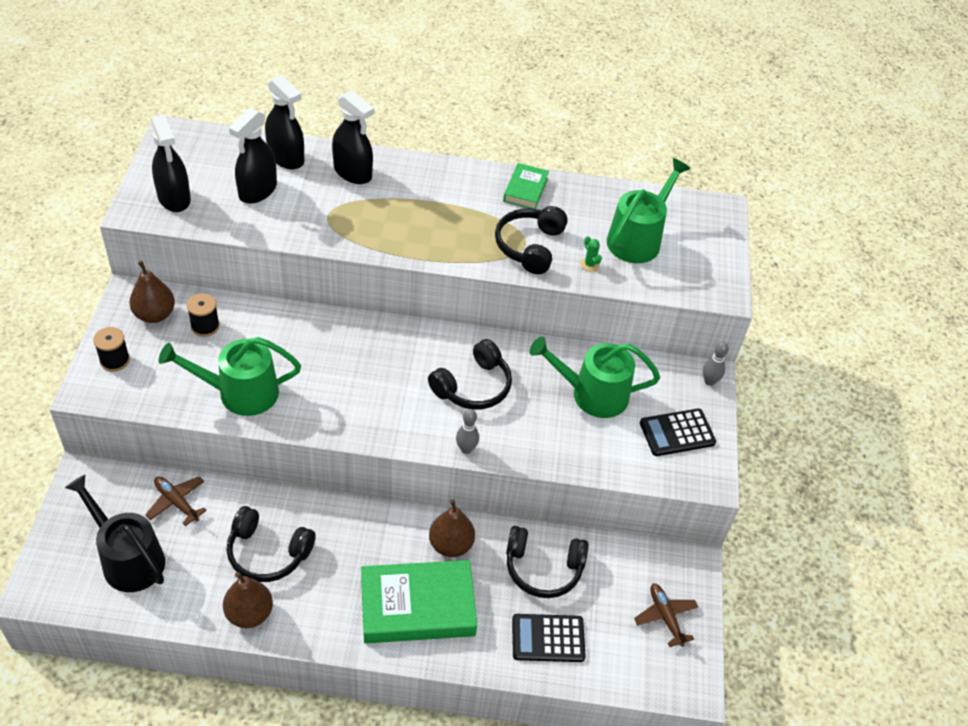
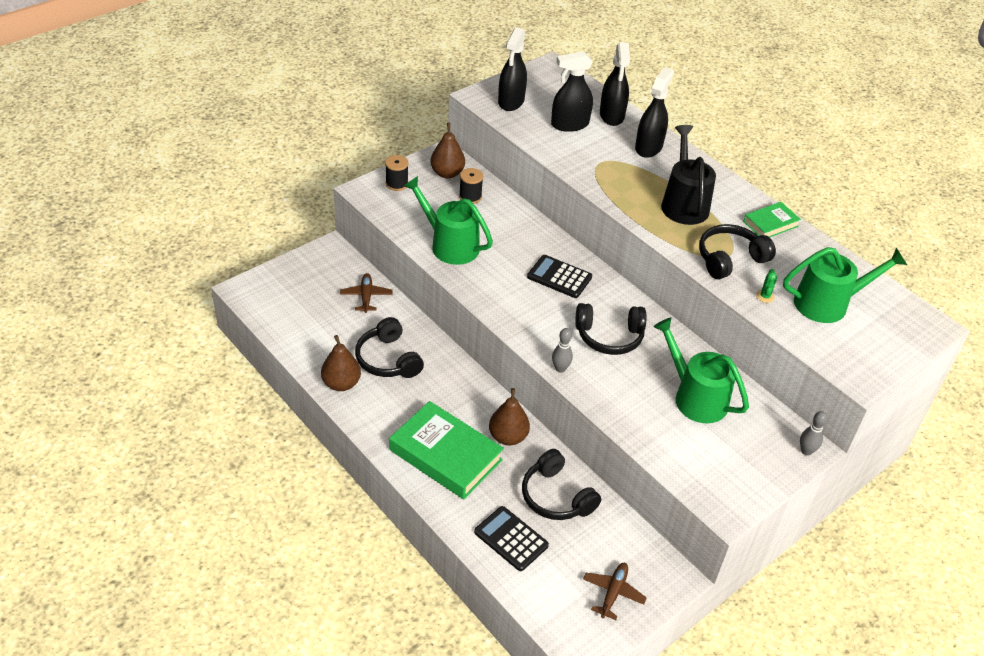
camera: 45 degrees right, 5 degrees down
black watering can [65,475,165,592] -> black watering can moved to [661,125,716,225]
black spray bottle [332,90,374,184] -> black spray bottle turned 150 degrees counterclockwise [635,67,674,158]
black calculator [640,409,716,456] -> black calculator moved to [527,255,592,298]

